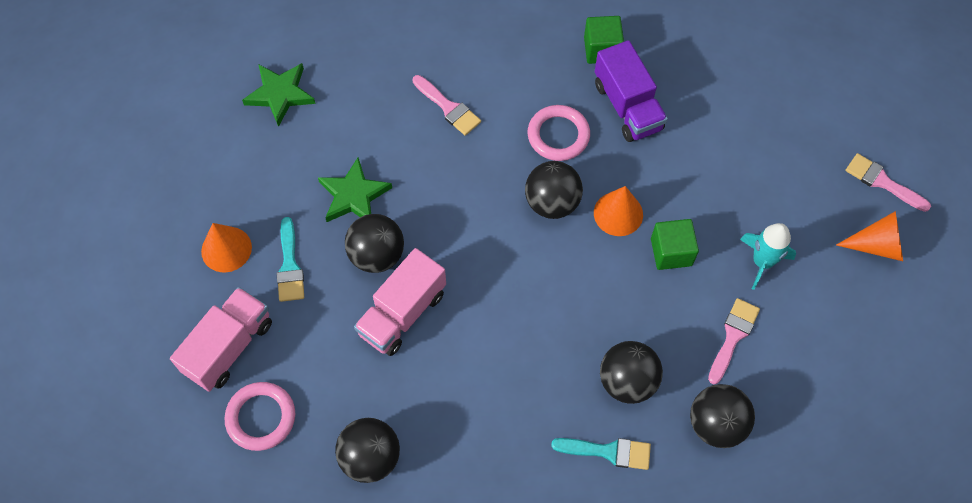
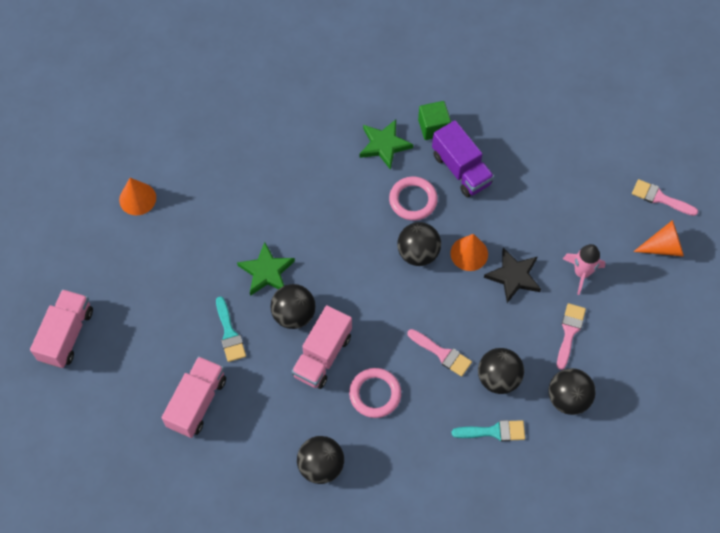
camera: 10 degrees left, 0 degrees up
orange cone [201,223,252,272] -> orange cone moved to [119,178,156,215]
pink ring [224,382,295,451] -> pink ring moved to [349,368,401,418]
green star [242,63,316,127] -> green star moved to [359,120,413,170]
pink brush [413,75,481,136] -> pink brush moved to [407,329,472,377]
green cube [651,219,699,270] -> black star [484,248,541,303]
turquoise rocket [740,223,796,290] -> pink rocket [563,244,606,295]
none -> pink truck [30,289,93,368]

